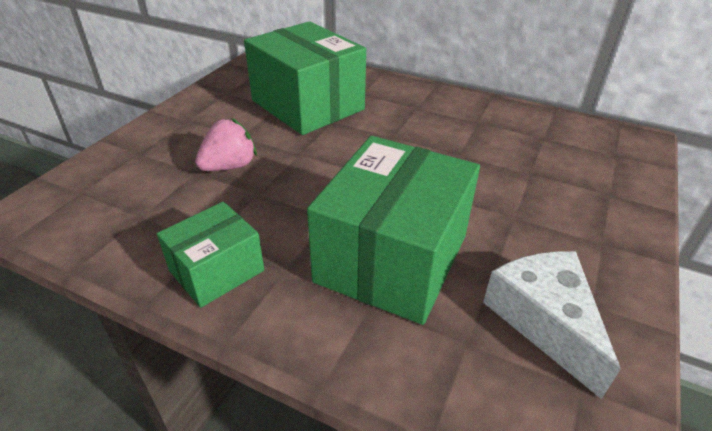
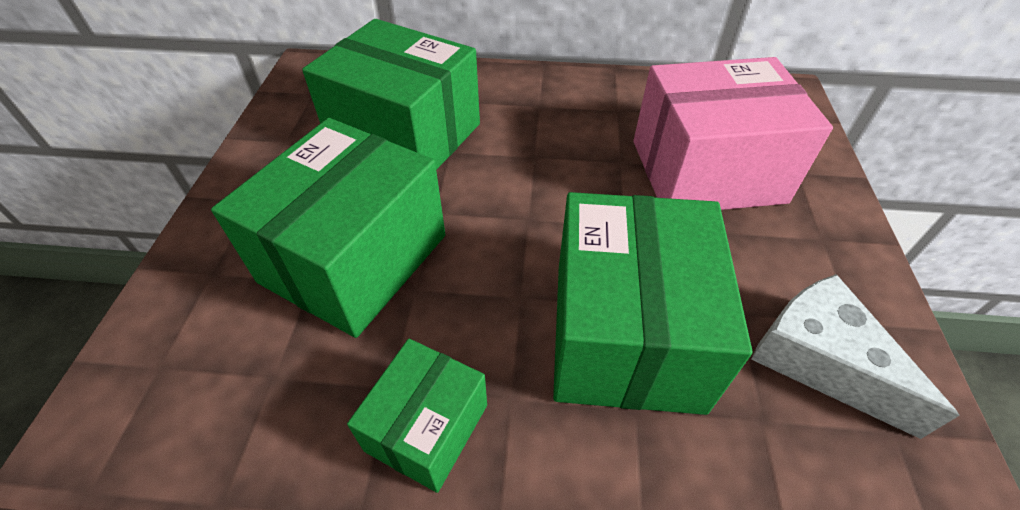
camera: 20 degrees left, 10 degrees up
pink strawberry [195,118,257,171] -> green box [211,118,445,338]
none -> pink box [633,57,833,210]

